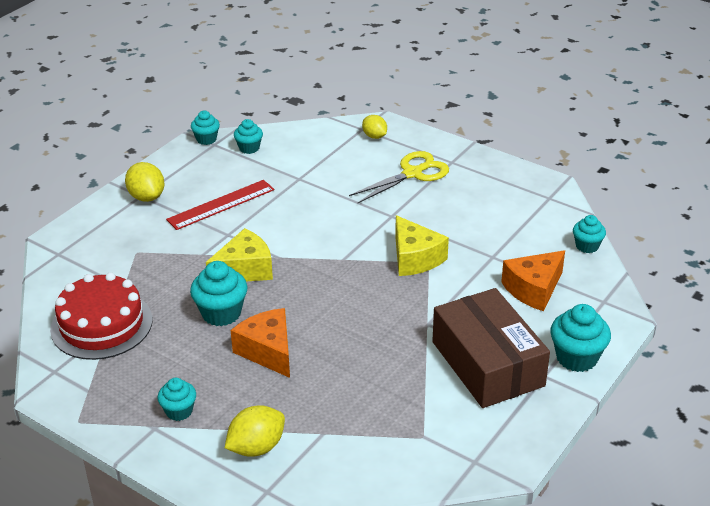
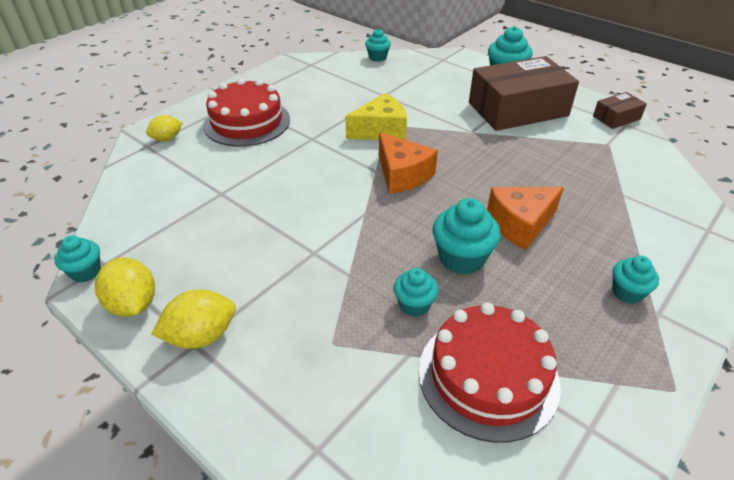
camera: 85 degrees left, 5 degrees up
red ruler [166,180,274,230] -> none
yellow cheese [206,228,273,281] -> none
yellow lemon [225,405,285,457] -> yellow lemon moved to [95,258,155,317]
turquoise cupcake [234,119,263,154] -> turquoise cupcake moved to [394,268,438,317]
yellow scissors [349,151,449,204] -> red cake [203,78,290,147]
orange cheese [501,250,565,311] -> orange cheese moved to [379,132,438,194]
none -> brown box [593,92,647,129]

